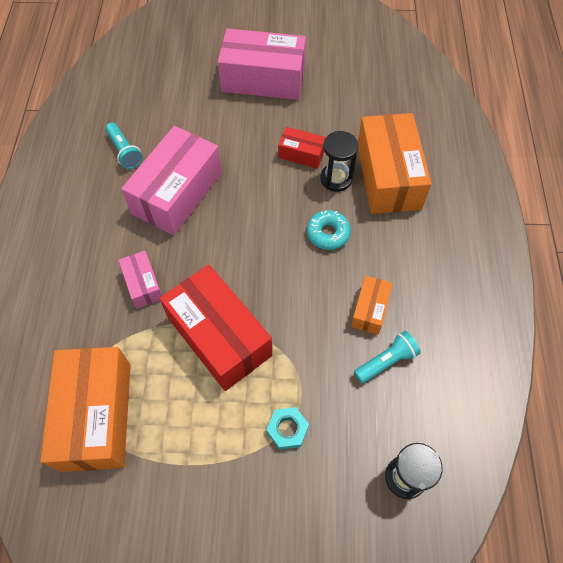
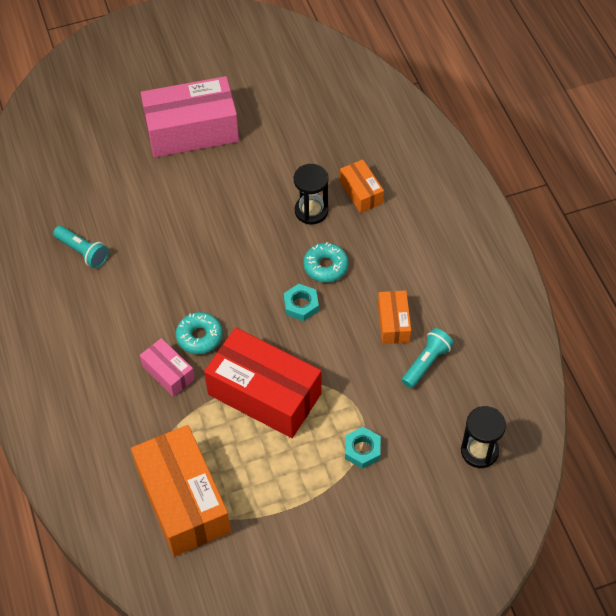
camera: 20 degrees left, 5 degrees down
pink box [121,126,222,236] -> none
red box [278,127,326,169] -> none
orange box [358,113,432,214] -> orange box [340,160,384,213], size x0.49
none -> turquoise donut [176,312,223,354]
none -> turquoise nut [284,284,319,321]

